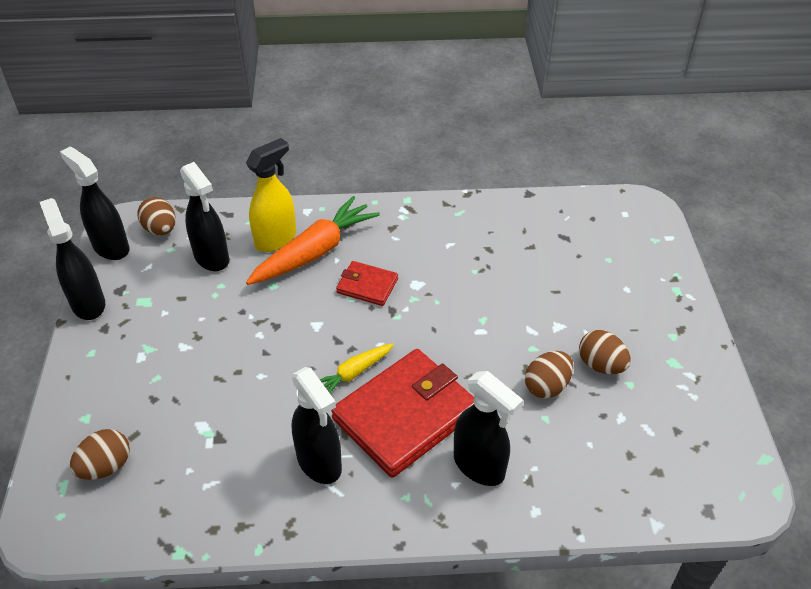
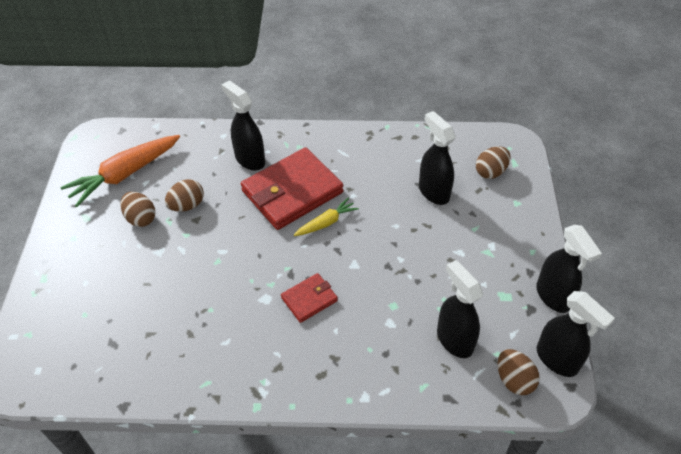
camera: 175 degrees left, 5 degrees up
yellow spray bottle [246,138,296,252] -> none
orange carrot [246,196,380,285] -> orange carrot moved to [60,135,180,207]
black spray bottle [291,367,342,484] -> black spray bottle moved to [419,111,456,205]
red wallet [336,261,398,306] -> red wallet turned 60 degrees counterclockwise [281,273,338,323]

